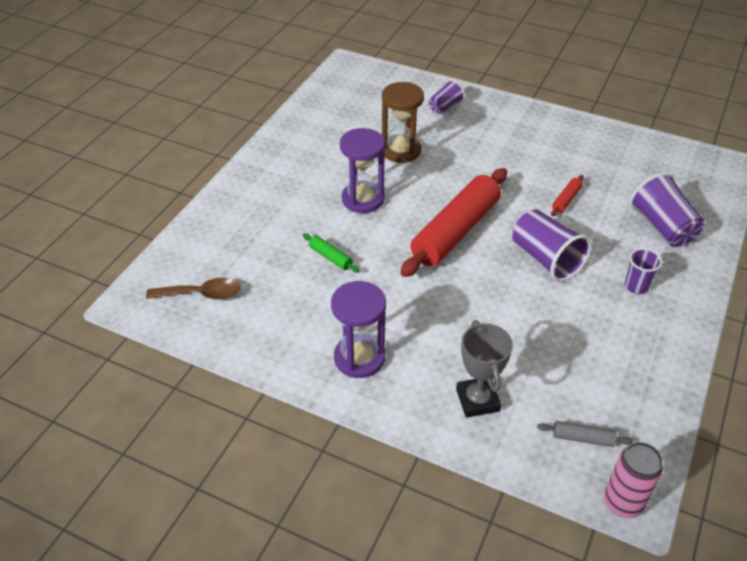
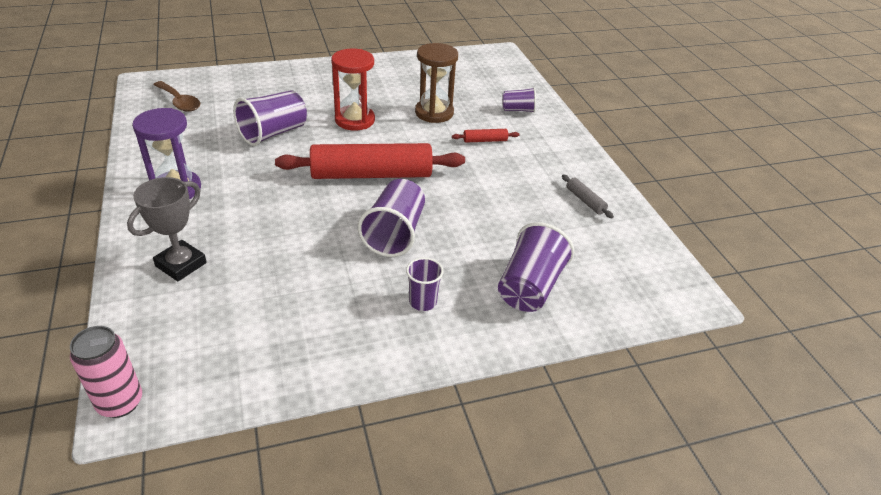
camera: 45 degrees right, 5 degrees down
green rolling pin [303,233,360,273] -> purple cup [233,90,307,146]
purple hourglass [340,128,385,213] -> red hourglass [331,49,375,131]
grey rolling pin [537,421,633,447] -> grey rolling pin moved to [562,175,614,218]
red rolling pin [551,175,584,216] -> red rolling pin moved to [452,129,520,143]

